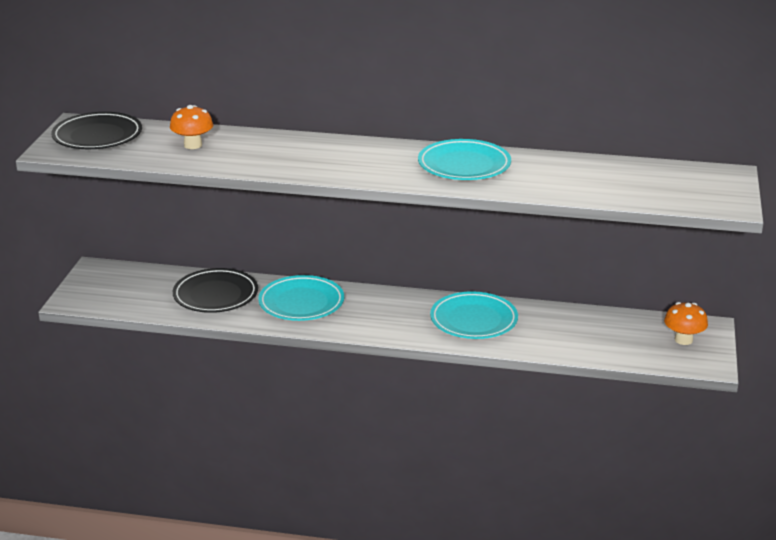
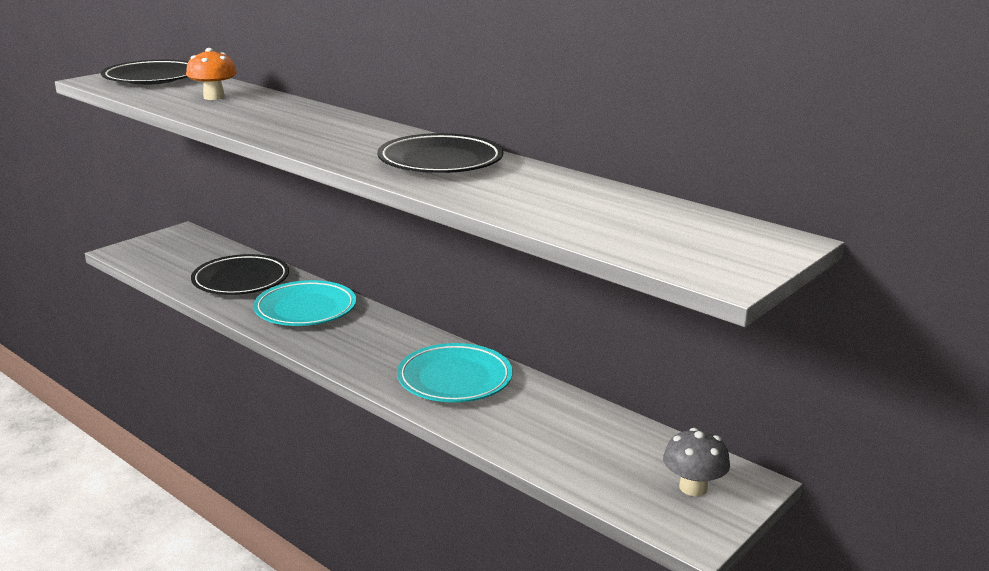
camera: 30 degrees right, 5 degrees down
turquoise plate [418,139,511,180] -> black plate [377,133,503,173]
orange mushroom [664,302,708,345] -> grey mushroom [663,428,730,496]

